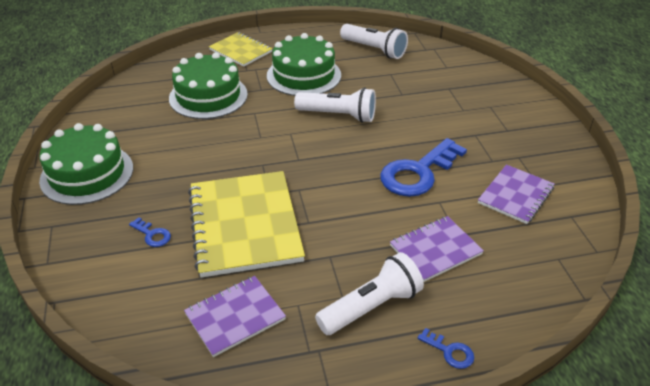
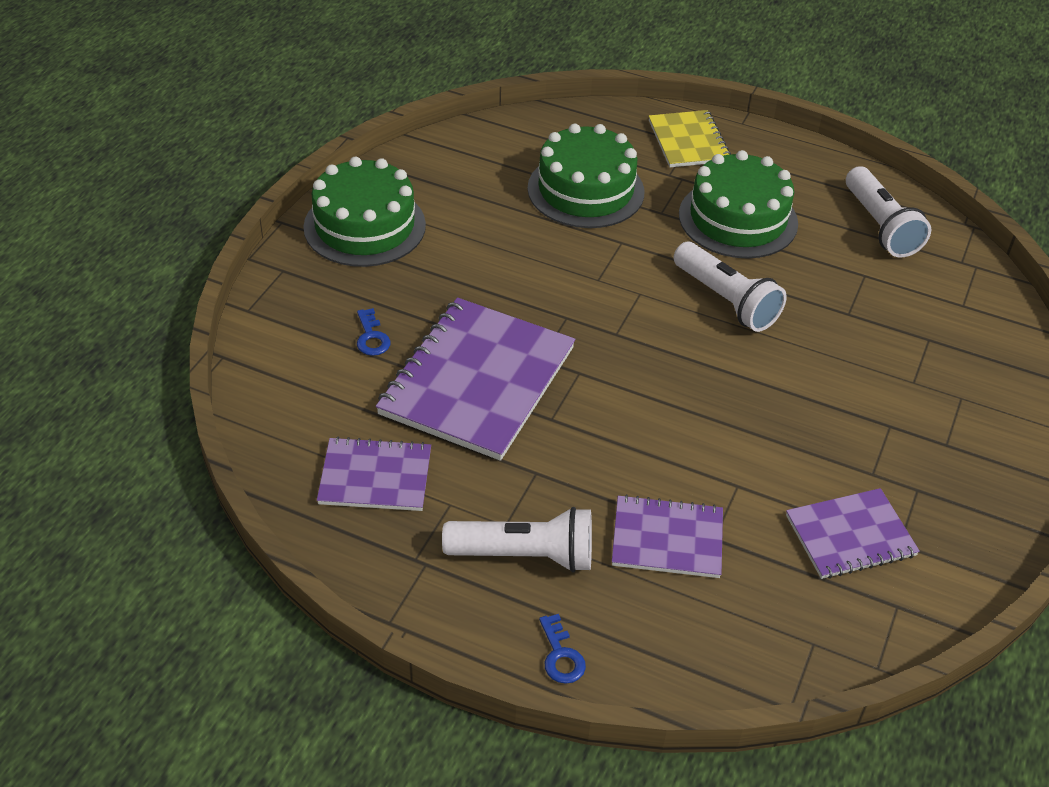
camera: 35 degrees right, 5 degrees up
yellow notebook [188,171,305,278] -> purple notebook [376,298,575,461]
blue key [380,138,467,197] -> none

